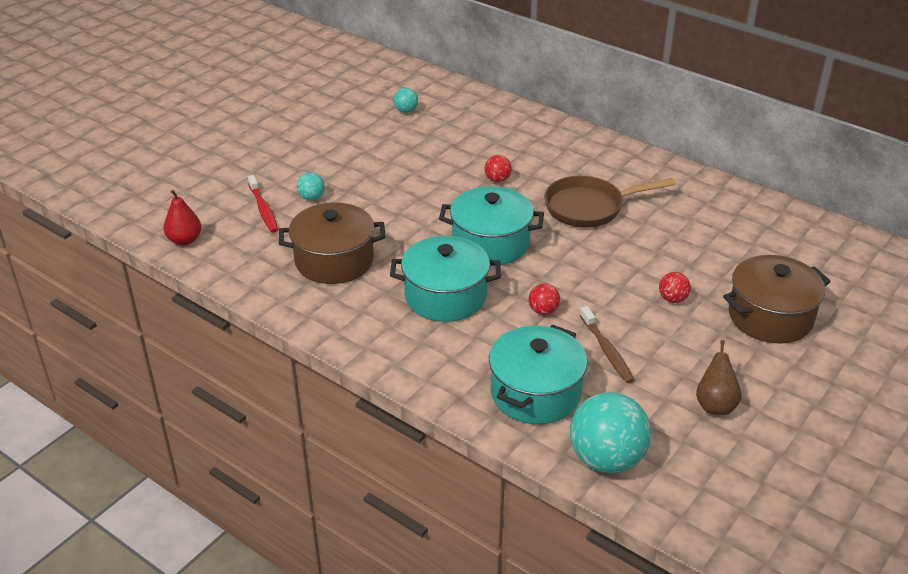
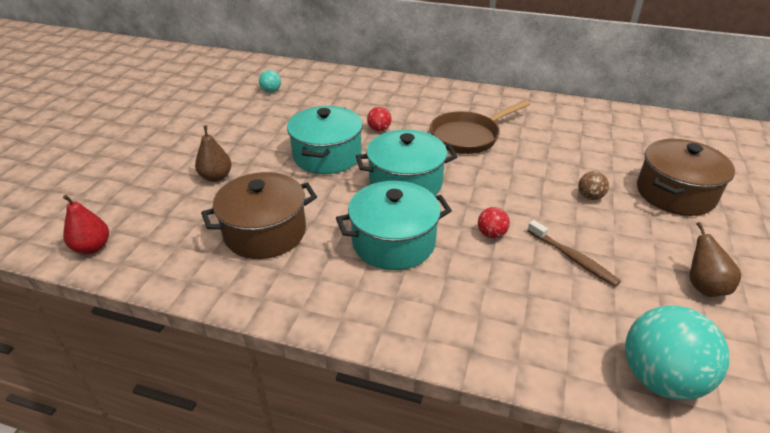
camera: 20 degrees left, 0 degrees up
red toothbrush [248,175,278,233] -> none
turquoise ball [297,173,325,200] -> brown pear [195,126,232,182]
turquoise pot [489,324,588,424] -> turquoise pot moved to [287,106,363,174]
red ball [659,272,691,303] -> brown ball [578,171,609,200]

